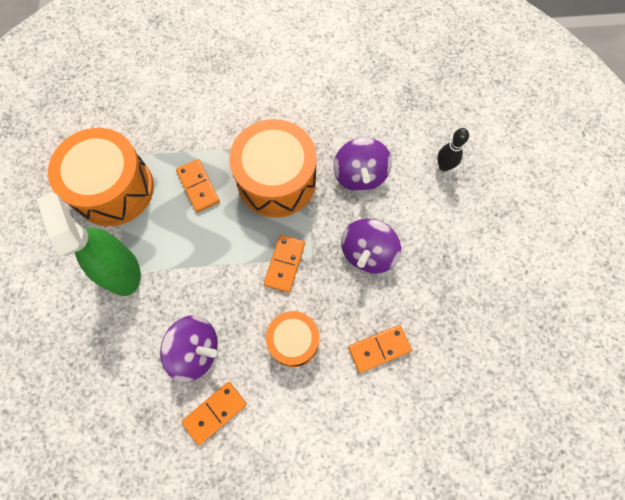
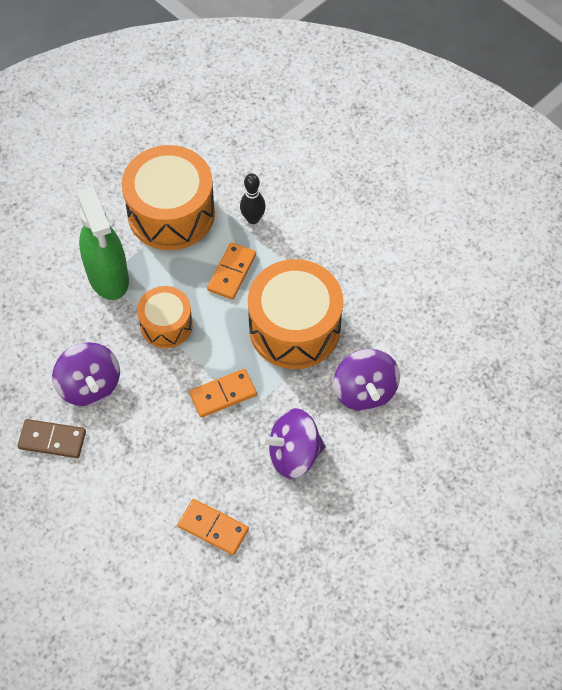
camera: 50 degrees right, 10 degrees down
green spray bottle [37,192,141,296] -> green spray bottle turned 135 degrees clockwise [77,187,129,300]
orange domino [182,382,247,445] -> brown domino [18,419,86,458]
orange drum [266,311,319,367] -> orange drum moved to [137,286,193,348]
purple spinning top [333,137,392,192] -> purple spinning top turned 60 degrees counterclockwise [333,349,400,411]
black bowling pin [437,128,469,171] -> black bowling pin moved to [240,173,266,224]

